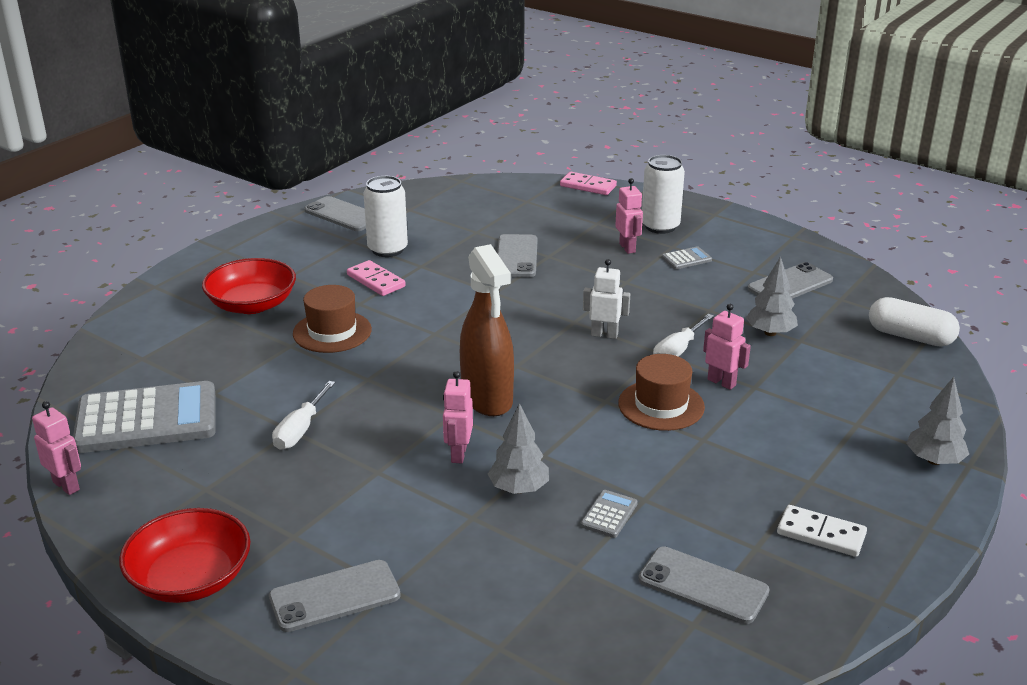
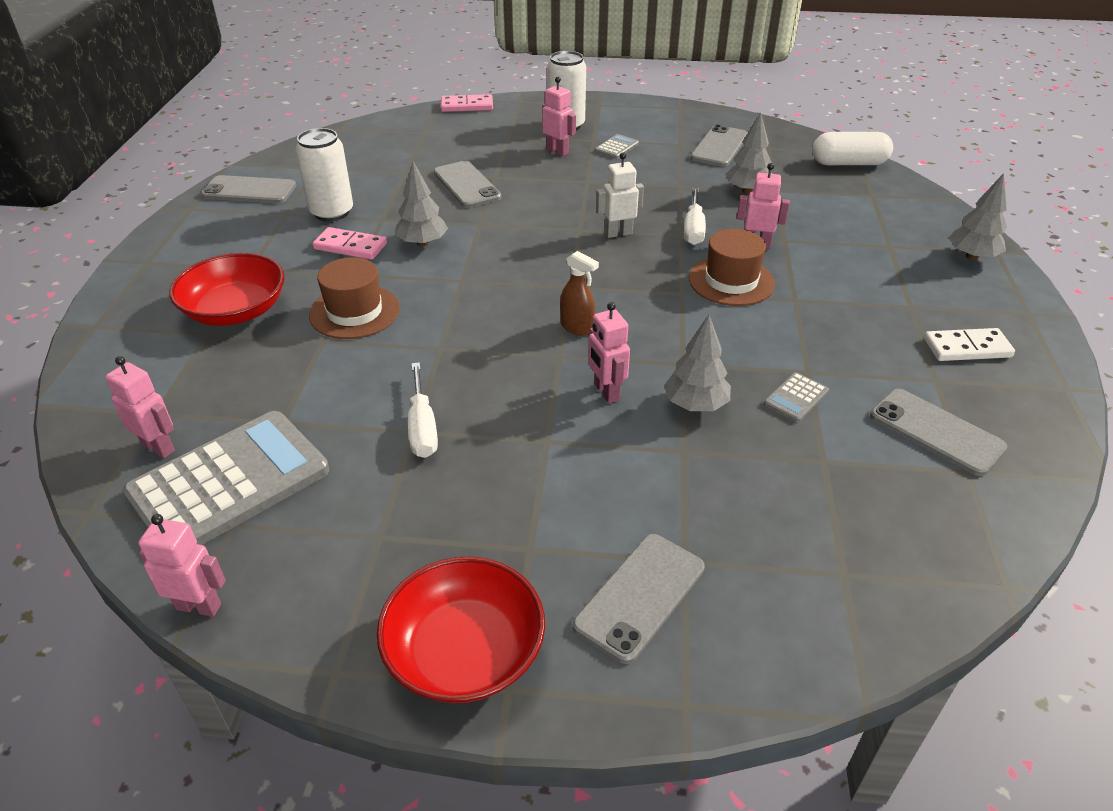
camera: 30 degrees left, 10 degrees up
brown spray bottle [460,244,514,416] -> brown spray bottle [560,251,599,336], size x0.48
grey calculator [580,490,638,538] -> grey calculator turned 135 degrees counterclockwise [764,372,829,422]
grey phone [638,546,769,624] -> grey phone turned 45 degrees clockwise [870,389,1007,476]
none -> pink robot [105,356,175,458]
none -> grey tree [395,161,448,246]

